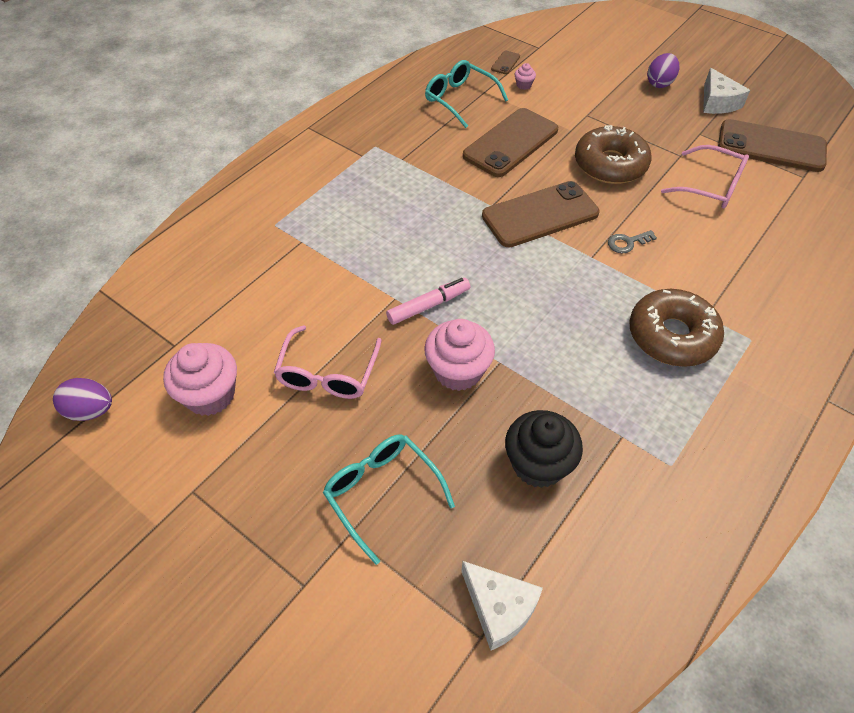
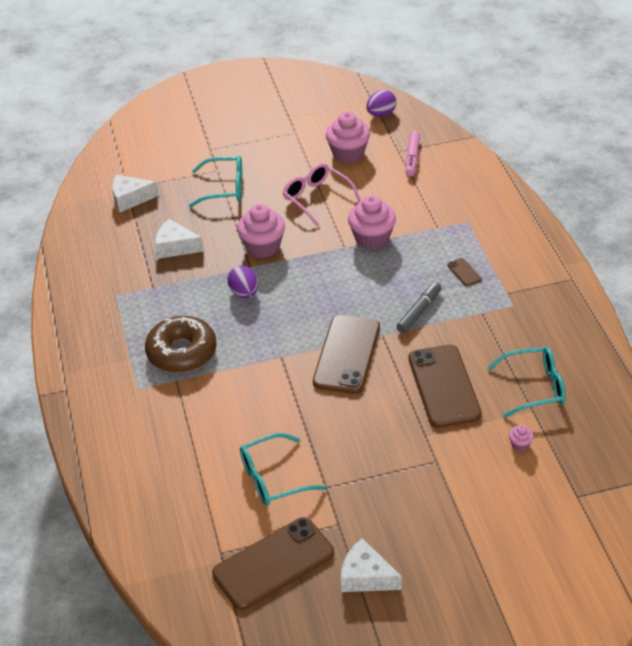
camera: 130 degrees right, 10 degrees down
pink marker [386,278,470,325] -> pink marker moved to [405,131,420,176]
brown phone [491,51,520,74] -> brown phone moved to [447,258,481,286]
black cupcake [505,410,583,488] -> white cheese [155,219,204,259]
brown donut [575,125,652,184] -> none
grey key [608,230,657,253] -> none
purple egg [647,53,679,88] -> purple egg moved to [227,266,258,298]
pink glasses [661,145,749,208] -> turquoise glasses [240,433,327,506]
none -> pink cupcake [348,195,396,250]
none -> grey marker [396,282,442,333]

